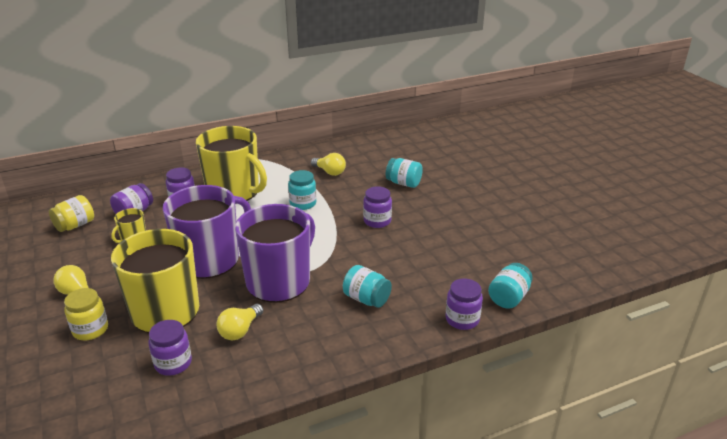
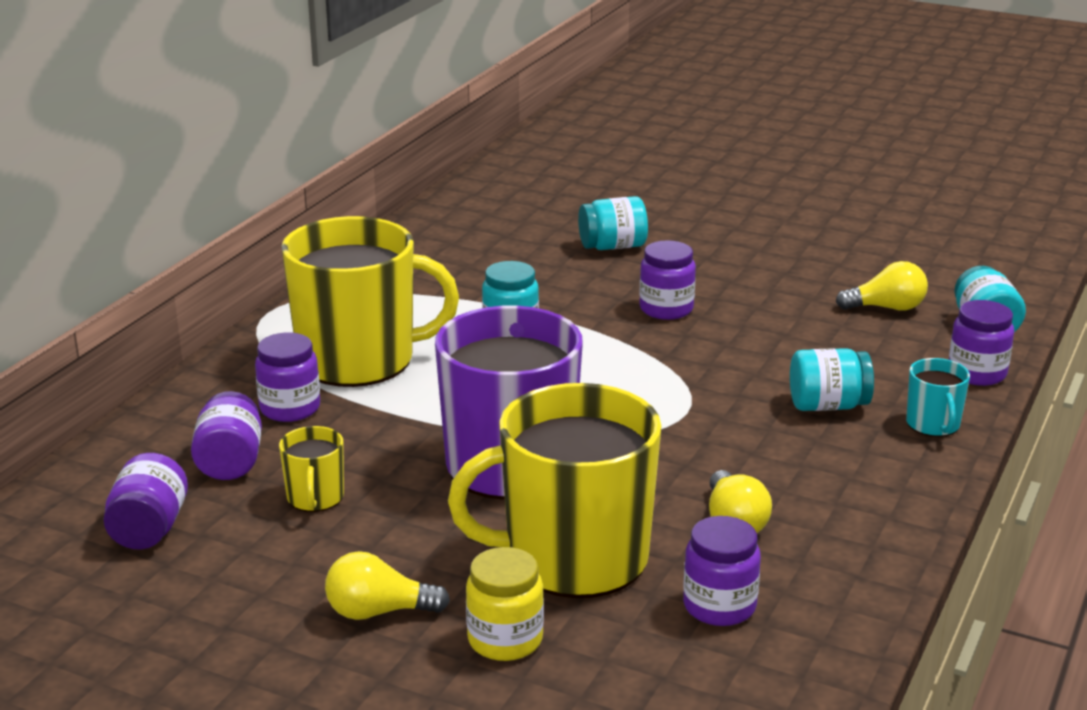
camera: 40 degrees left, 5 degrees down
yellow jar [49,195,94,232] -> purple jar [104,453,188,550]
purple mug [235,204,315,303] -> none
yellow light bulb [311,153,346,176] -> yellow light bulb moved to [836,261,928,311]
none -> turquoise mug [906,358,970,437]

